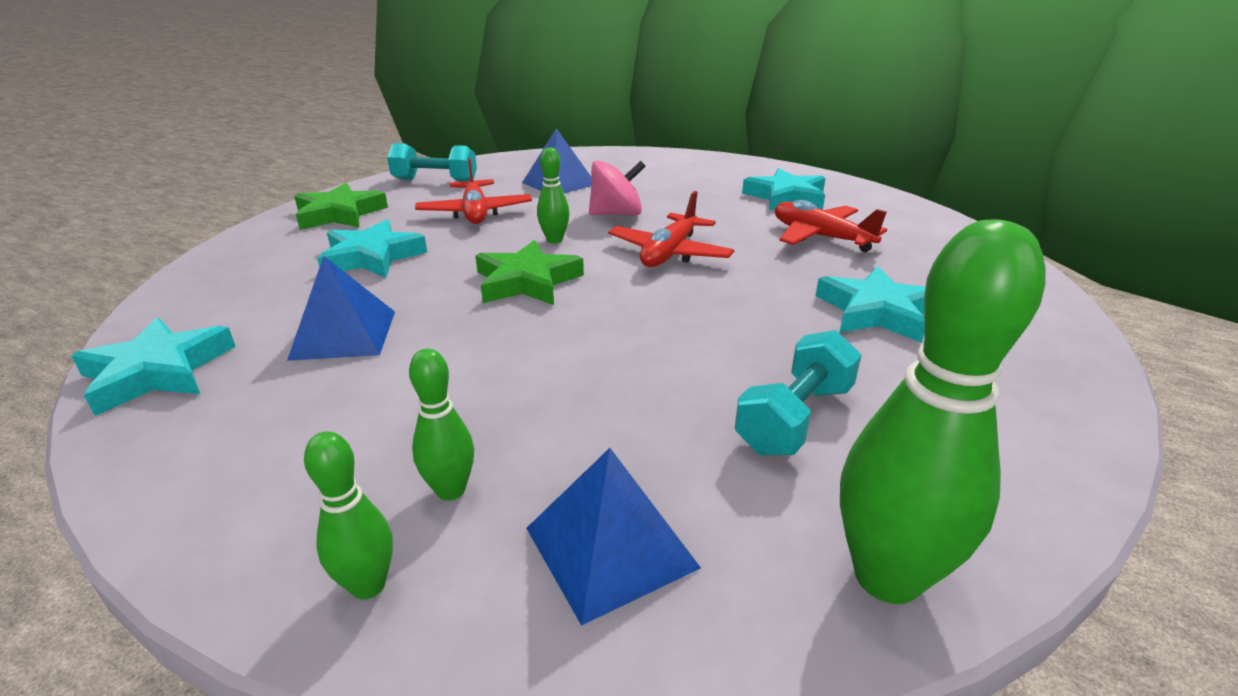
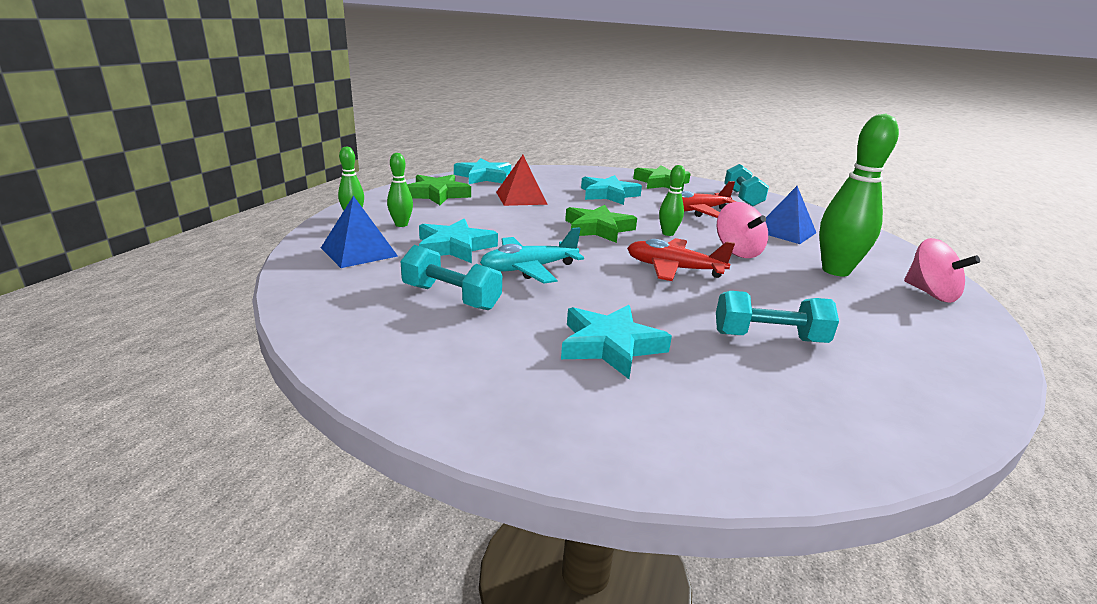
camera: 80 degrees right, 5 degrees down
blue pyramid [287,256,395,361] -> red pyramid [496,155,548,206]
turquoise star [742,168,826,211] -> turquoise star moved to [419,219,498,263]
red plane [775,200,887,252] -> turquoise dumbbell [716,291,839,343]
green bowling pin [840,219,1046,604] -> green bowling pin moved to [819,114,899,276]
none -> green star [407,175,471,205]
none -> turquoise plane [480,227,584,284]
none -> pink spinning top [904,238,980,303]

